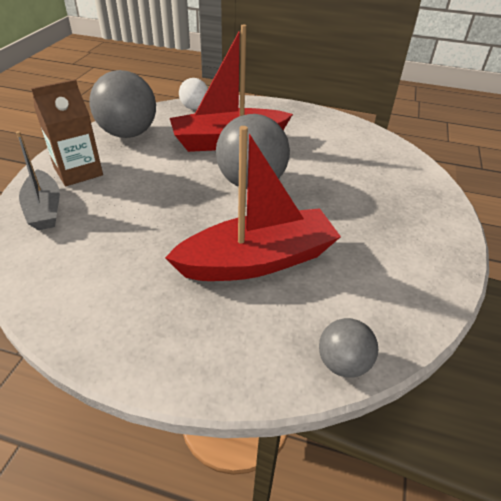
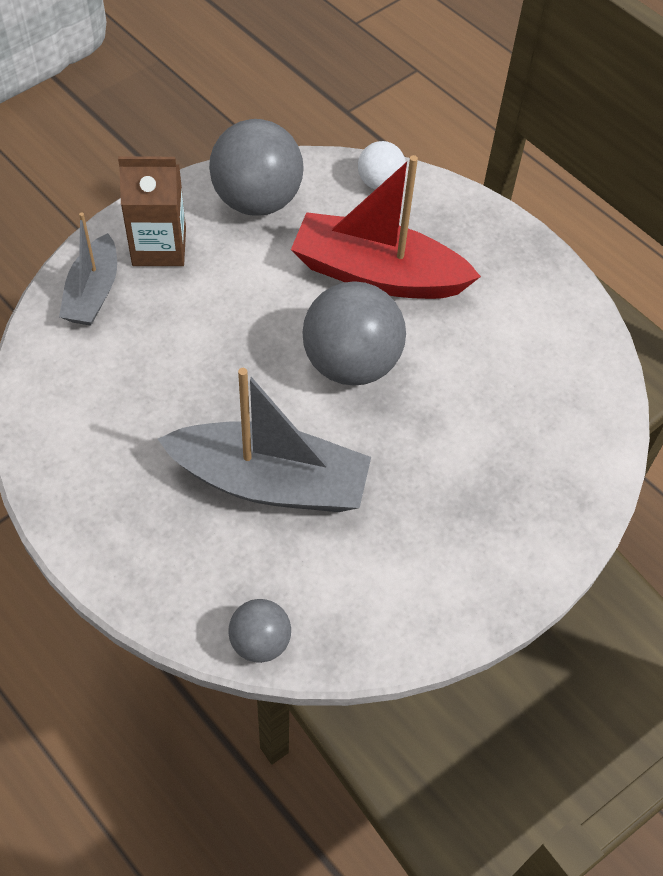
camera: 30 degrees right, 15 degrees up
red boat [165,126,341,281] -> grey boat [158,368,371,512]

